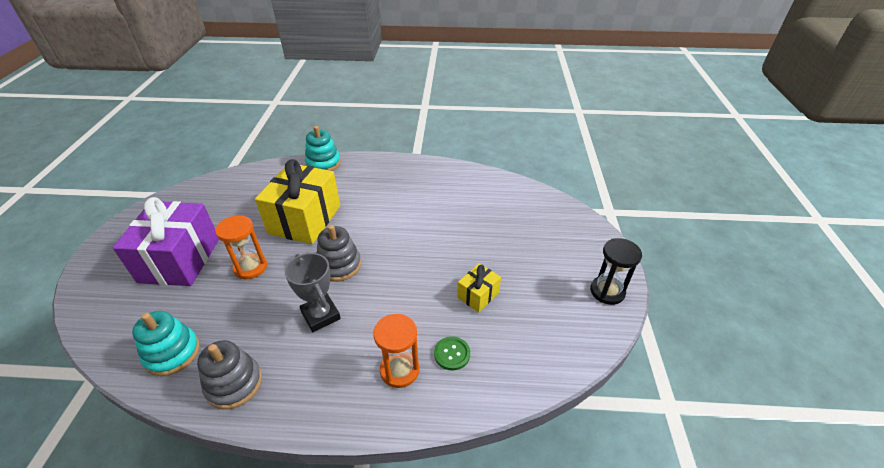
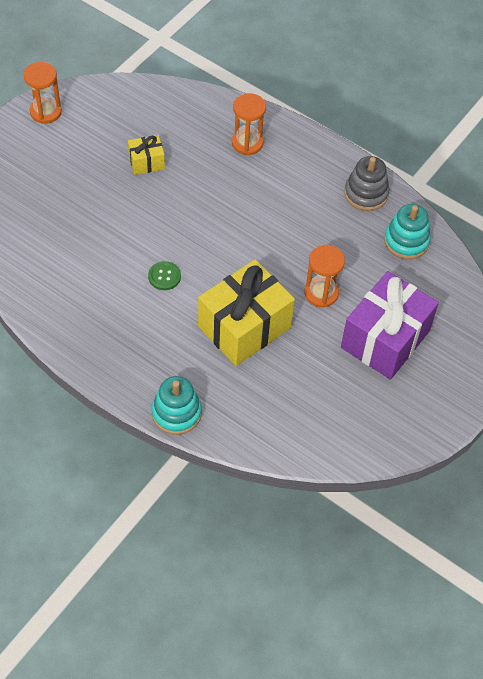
camera: 150 degrees left, 15 degrees up
grey trophy [285,253,341,332] -> none
grey stacking toy [317,225,361,282] -> none
green button [434,336,470,370] -> green button moved to [148,261,181,290]
black hourglass [590,238,642,305] -> orange hourglass [23,62,62,124]

